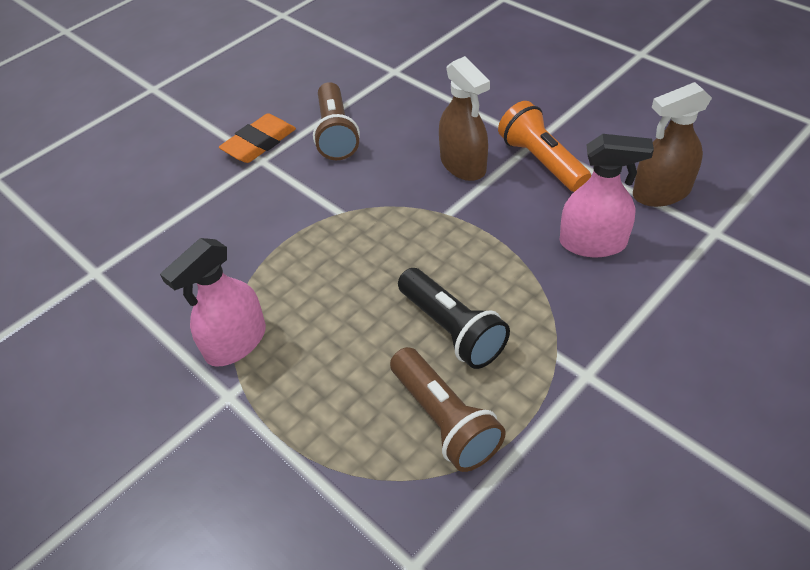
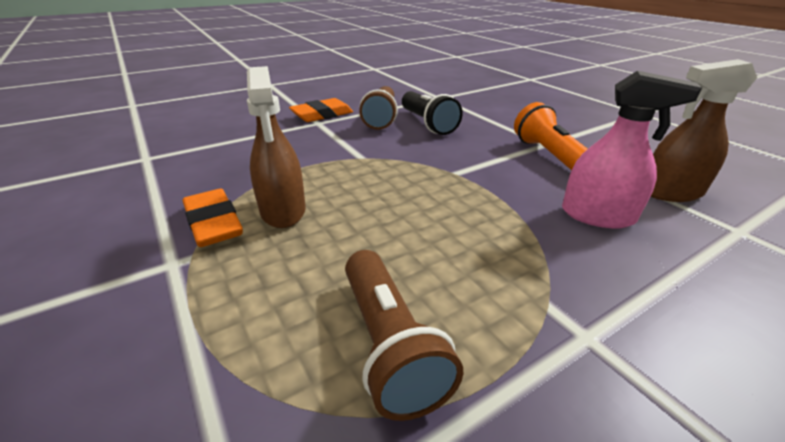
camera: 10 degrees right, 15 degrees down
pink spray bottle [160,238,266,367] -> orange eraser [182,188,243,247]
black flashlight [398,268,510,369] -> black flashlight moved to [402,91,463,135]
brown spray bottle [439,56,490,181] -> brown spray bottle moved to [247,66,306,228]

